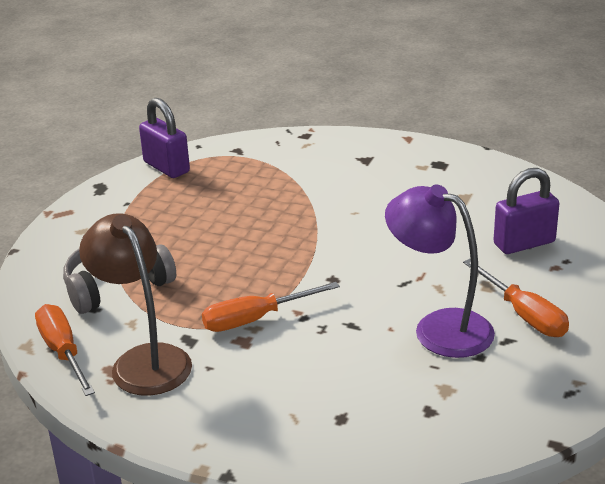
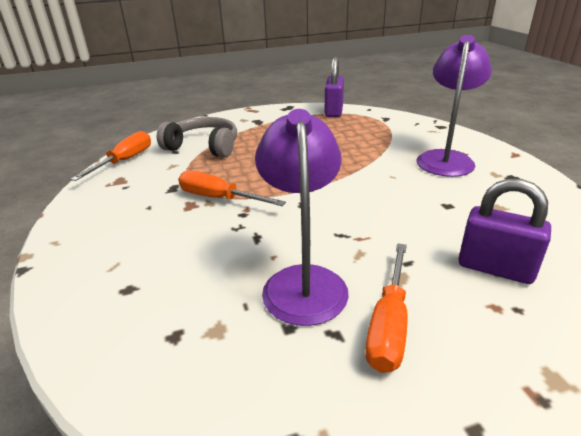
camera: 50 degrees right, 0 degrees up
brown lamp [79,213,192,396] -> none
none -> purple lamp [417,35,492,177]

